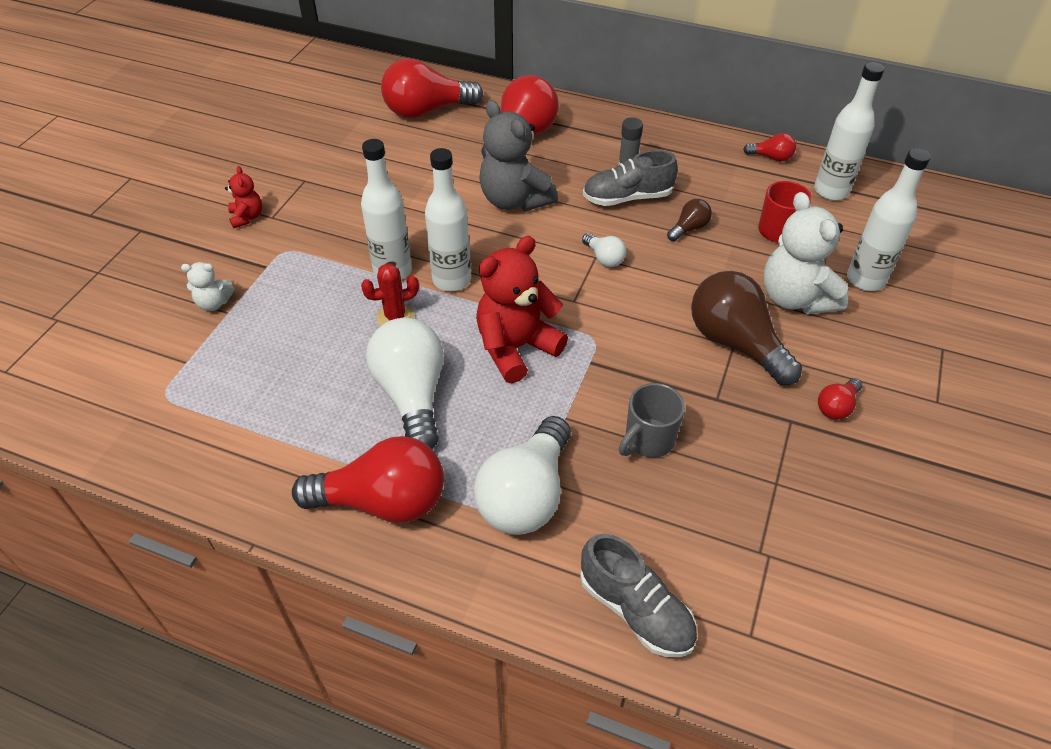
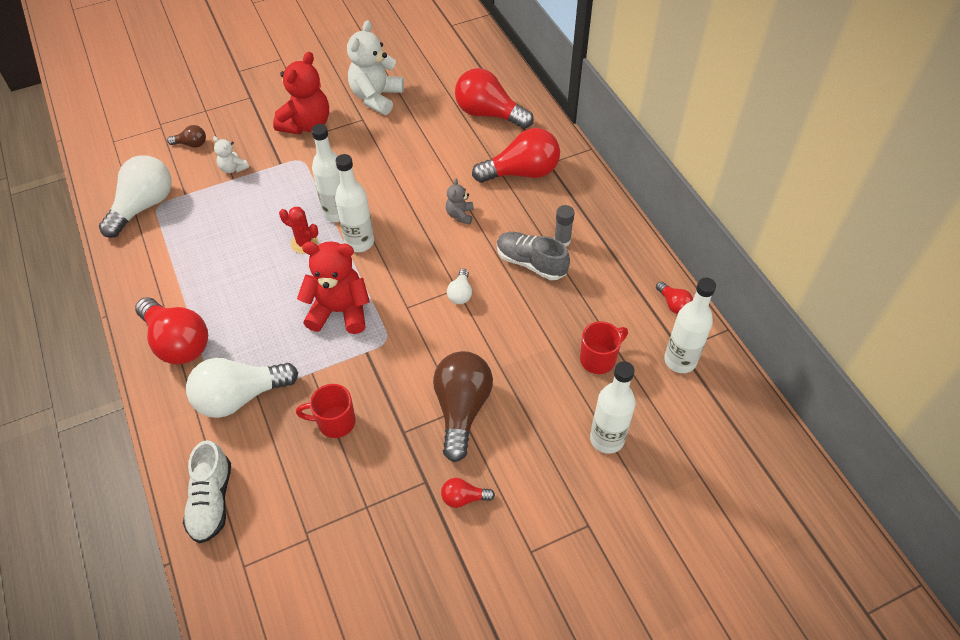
camera: 45 degrees right, 5 degrees up
red teddy bear [225,166,262,228] -> red teddy bear [273,52,329,134], size x2.04
white light bulb [366,318,444,449] -> white light bulb moved to [99,155,172,238]
grey teddy bear [479,100,558,211] -> grey teddy bear [446,179,474,225], size x0.49
grey shoe [580,533,697,657] -> white shoe [183,440,231,543]
grey mug [619,383,685,458] -> red mug [296,384,356,438]
brown light bulb [667,199,712,241] -> brown light bulb moved to [167,125,206,148]
white teddy bear [763,192,848,314] -> white teddy bear moved to [347,20,404,115]

